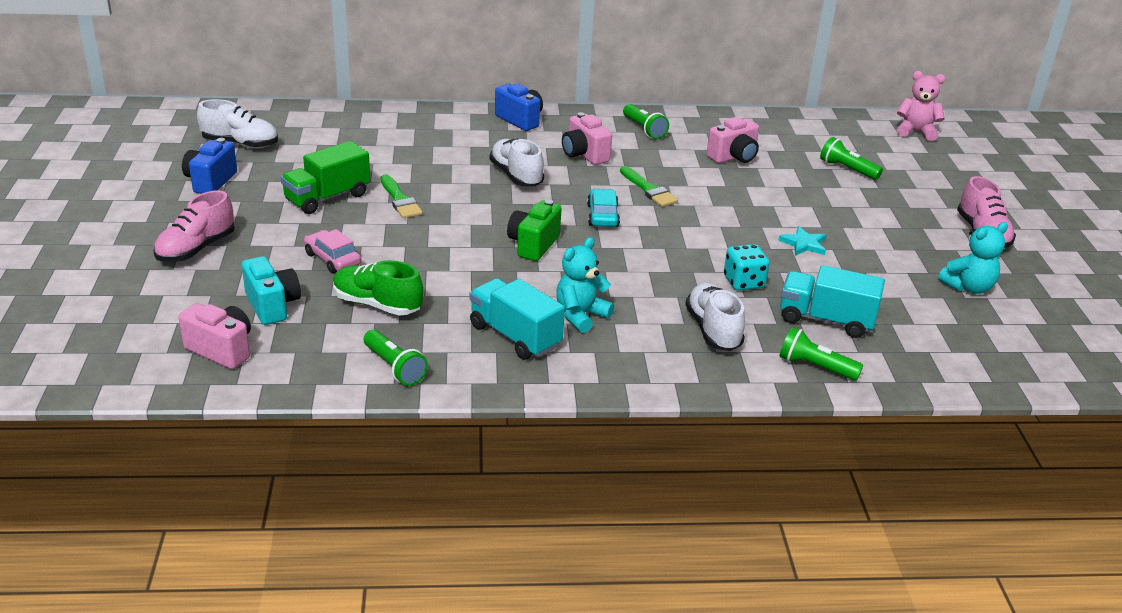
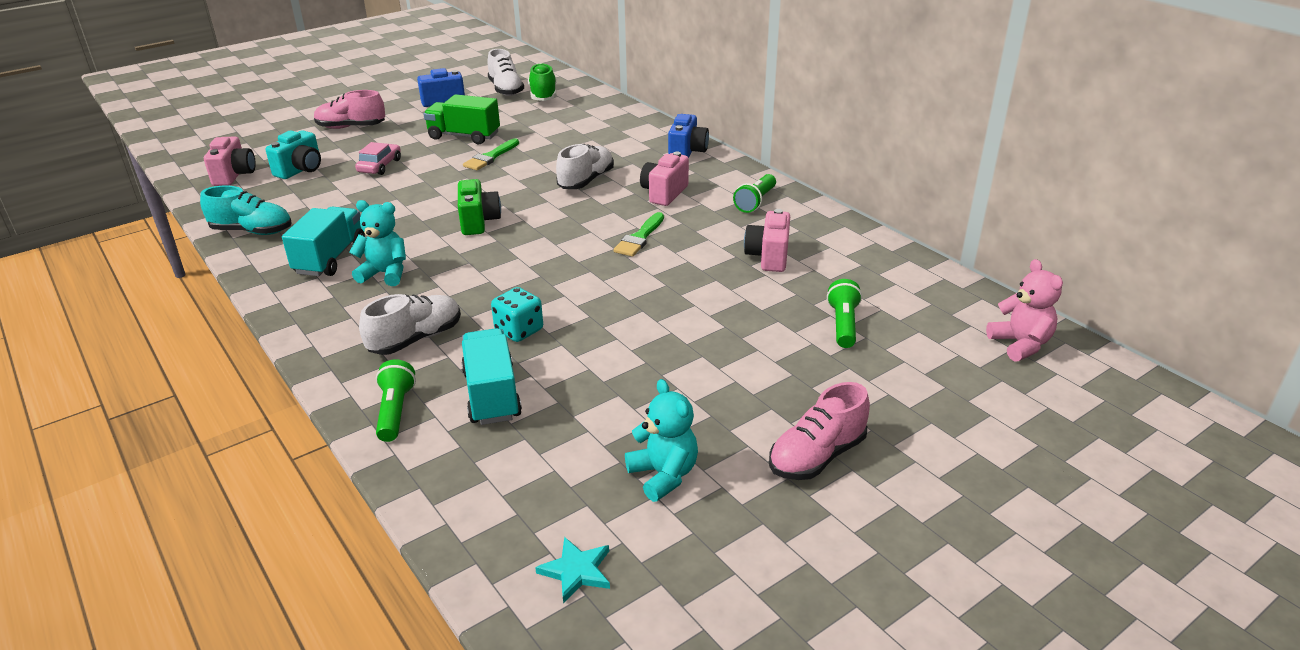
camera: 60 degrees right, 0 degrees up
green shoe [333,260,423,316] -> green shoe moved to [528,63,556,101]
green flashlight [364,329,428,386] -> turquoise shoe [200,186,292,235]
green camera [507,200,562,261] -> green camera turned 90 degrees clockwise [458,179,501,235]
turquoise car [587,189,620,227] -> none
pink camera [707,117,759,163] -> pink camera turned 75 degrees clockwise [744,209,790,272]
turquoise star [778,226,826,256] -> turquoise star moved to [535,537,610,603]
turquoise teddy bear [938,222,1008,294] -> turquoise teddy bear turned 150 degrees counterclockwise [625,379,698,502]

